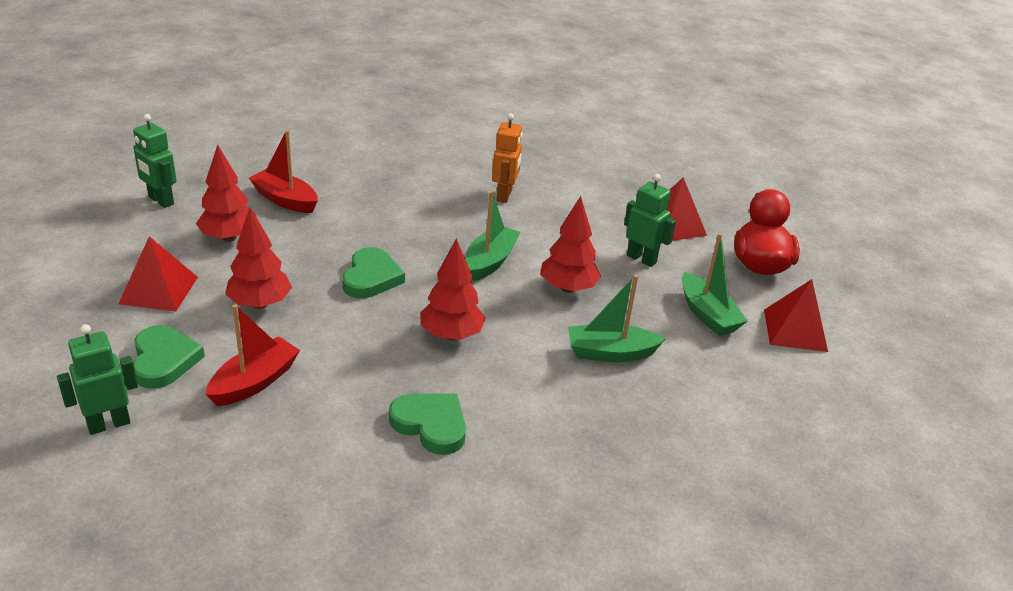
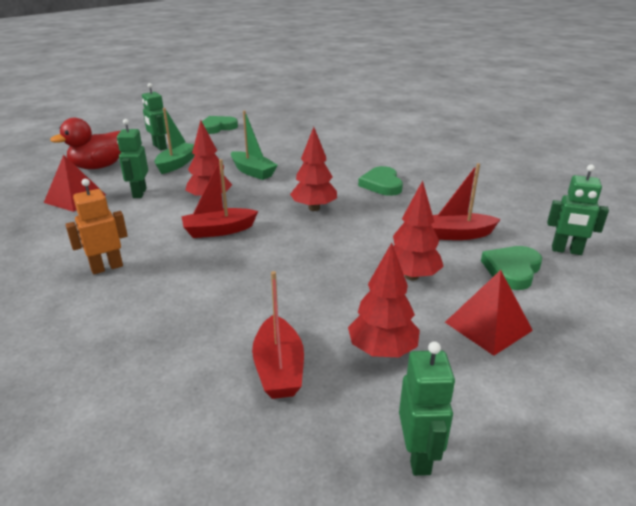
camera: 130 degrees left, 5 degrees down
green heart [342,247,405,298] -> green heart moved to [199,116,238,134]
green boat [466,191,520,281] -> red boat [181,159,258,238]
red pyramid [764,279,828,352] -> green robot [142,83,167,150]

